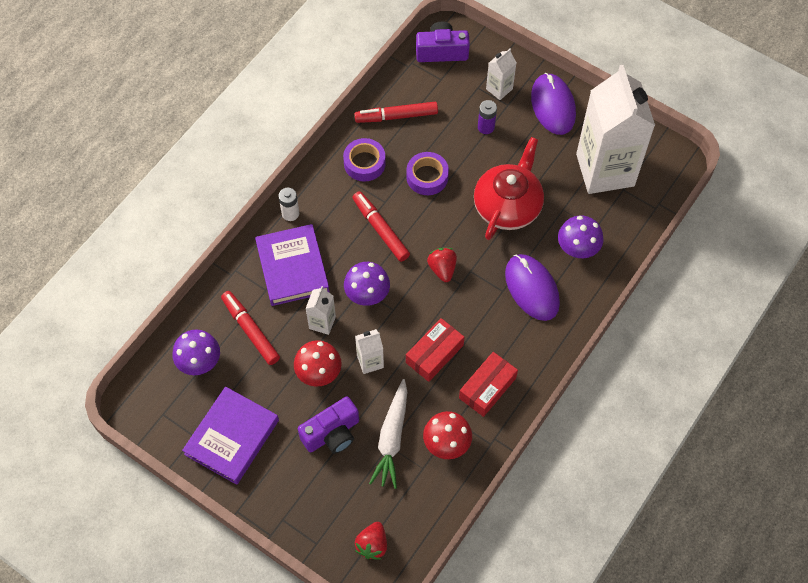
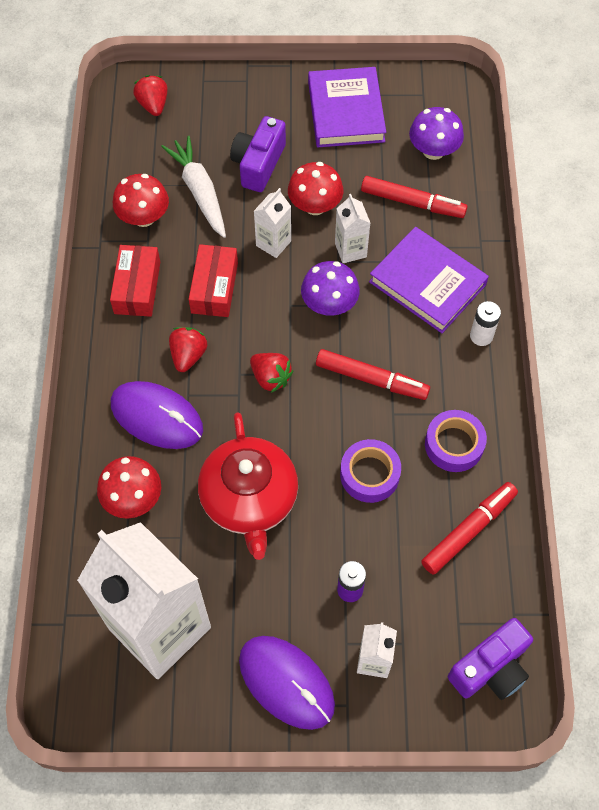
camera: 145 degrees right, 0 degrees up
purple mushroom [558,216,603,258] -> red mushroom [97,456,161,519]
none -> red strawberry [169,327,207,372]

